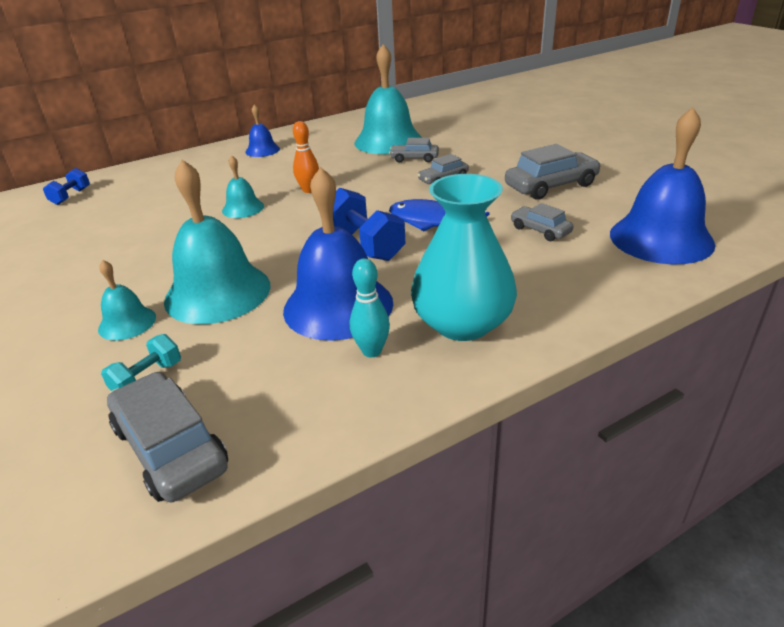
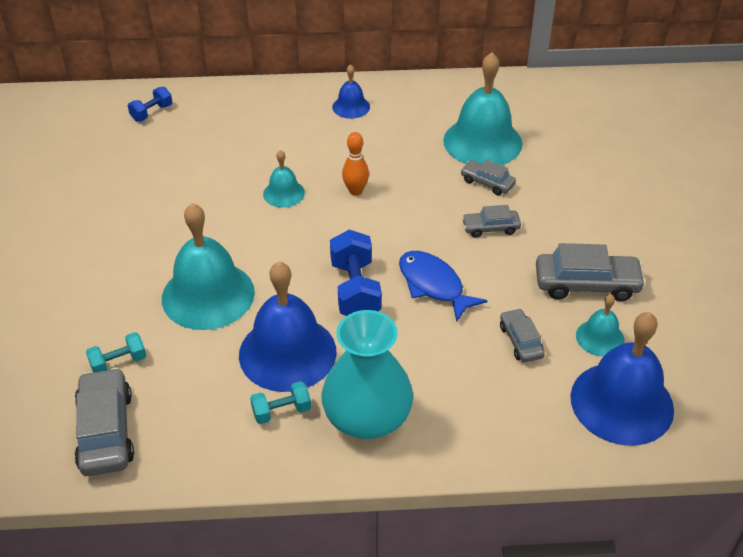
camera: 25 degrees right, 10 degrees up
turquoise bell [98,260,156,341] -> turquoise bell moved to [576,294,624,357]
turquoise bowling pin [350,258,390,357] -> turquoise dumbbell [250,381,311,424]

